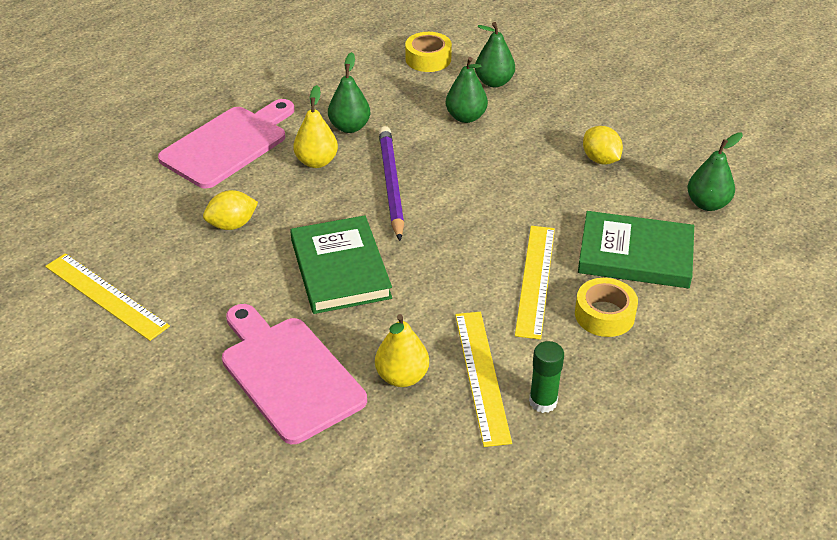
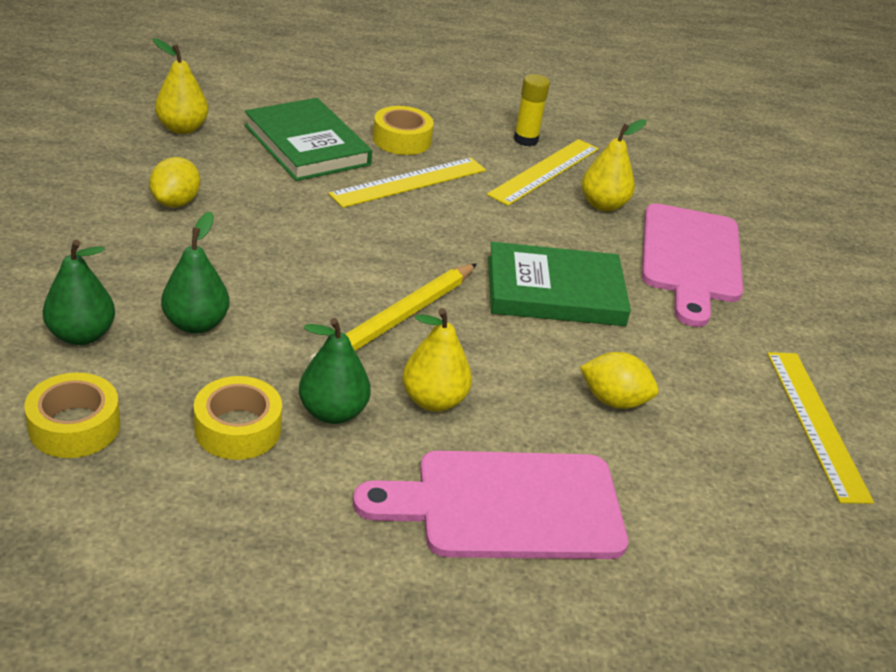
camera: 140 degrees left, 5 degrees down
green book [290,215,392,314] -> green book turned 60 degrees clockwise [488,242,631,326]
purple pencil [379,126,404,241] -> yellow pencil [308,263,477,364]
green glue stick [529,341,564,413] -> yellow glue stick [514,74,550,146]
green pear [687,132,743,211] -> yellow pear [153,38,208,134]
none -> yellow tape [194,376,282,460]

